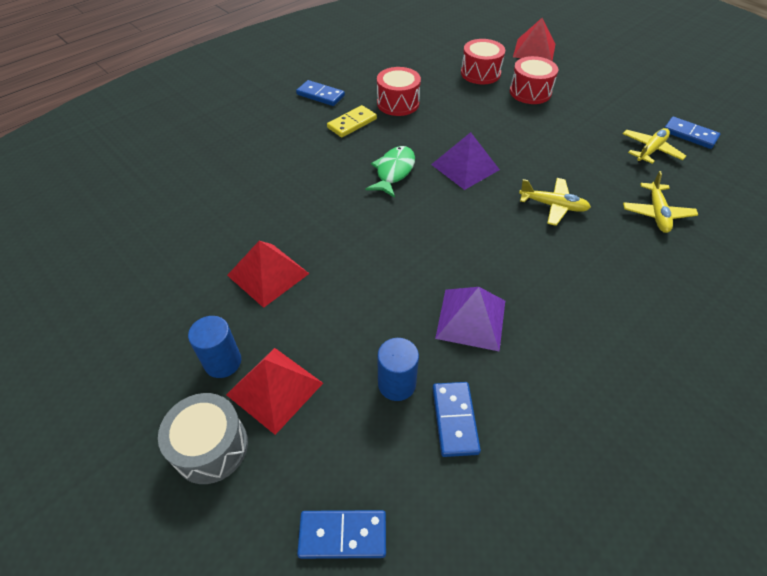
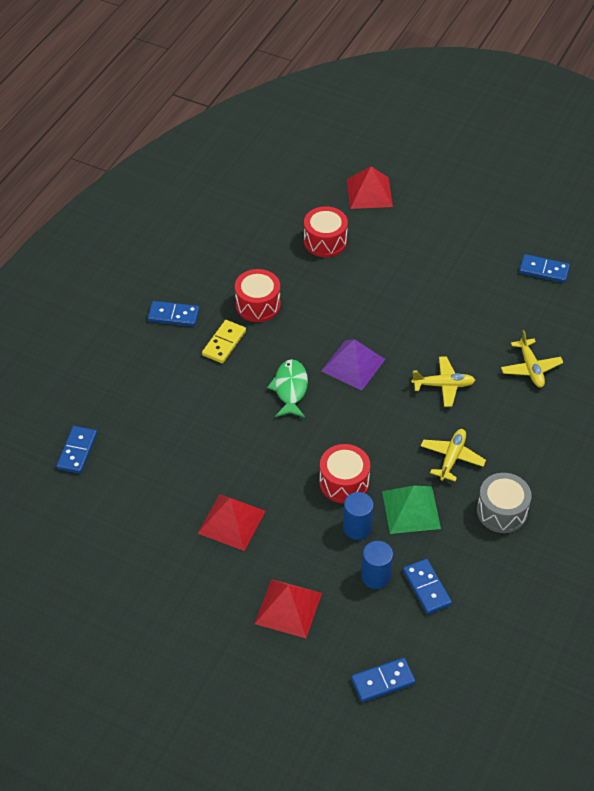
camera: 20 degrees left, 0 degrees up
grey drum [158,393,248,484] -> grey drum moved to [477,473,532,533]
blue cylinder [188,316,241,378] -> blue cylinder moved to [343,492,374,540]
purple pyramid [435,287,505,352] -> green pyramid [382,485,441,534]
red drum [510,56,558,104] -> red drum moved to [319,444,370,503]
yellow plane [623,128,686,164] -> yellow plane moved to [421,429,486,481]
none -> blue domino [56,426,97,474]

